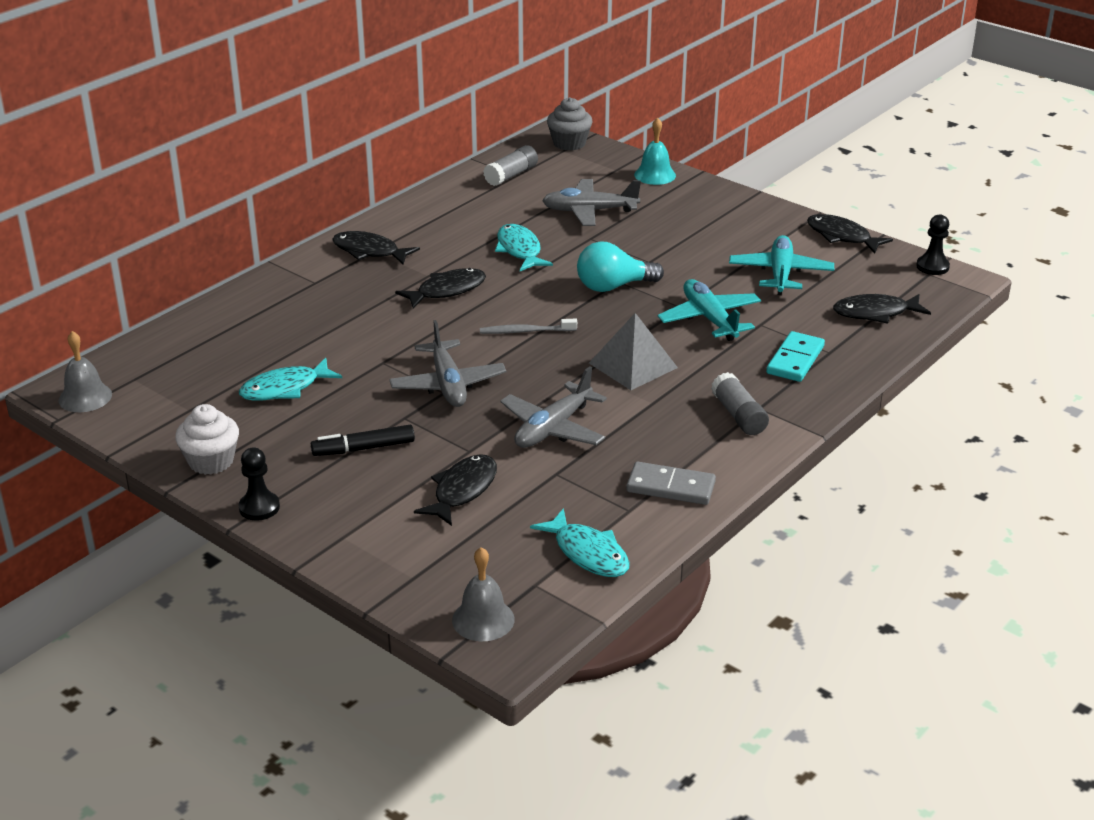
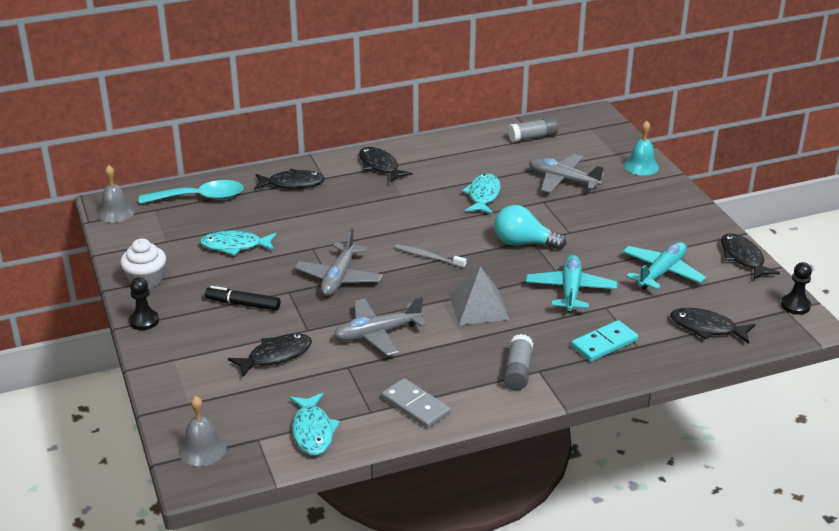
camera: 30 degrees right, 0 degrees up
black fish [395,268,486,309] -> black fish moved to [254,169,325,190]
grey cupcake [547,97,592,151] -> none
none -> turquoise spoon [139,180,244,204]

